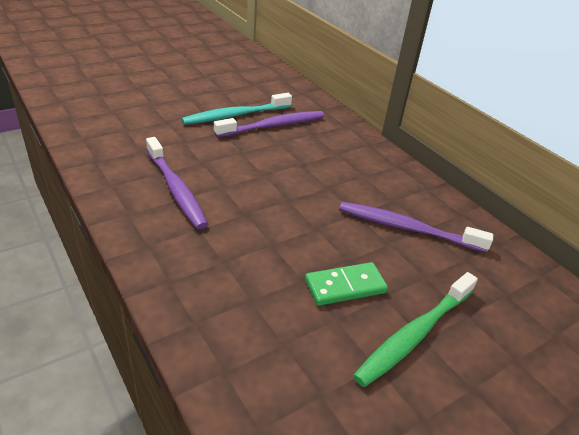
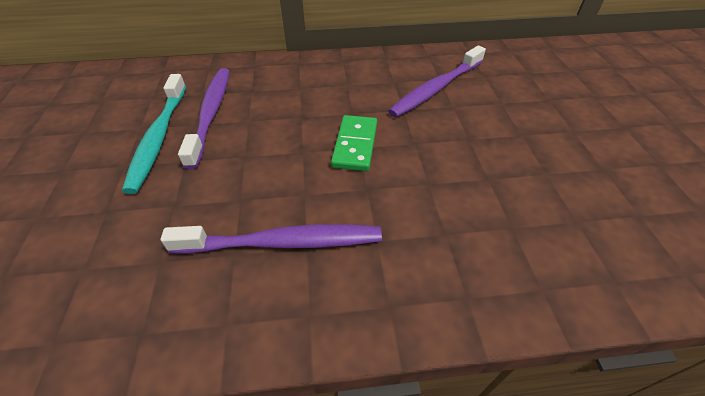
camera: 60 degrees left, 10 degrees up
green domino [305,262,388,306] -> green domino moved to [331,115,377,171]
green toothbrush [353,272,478,387] -> none

